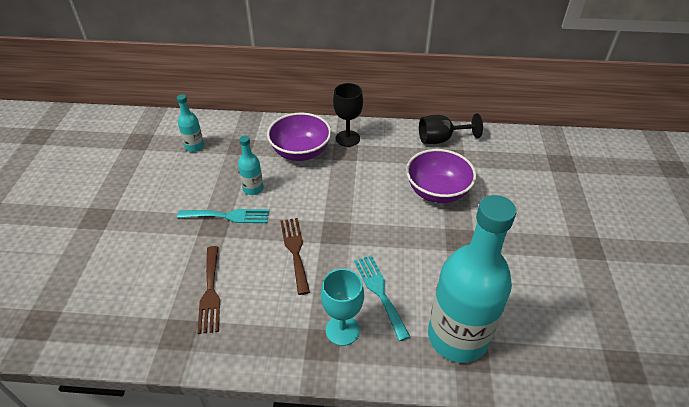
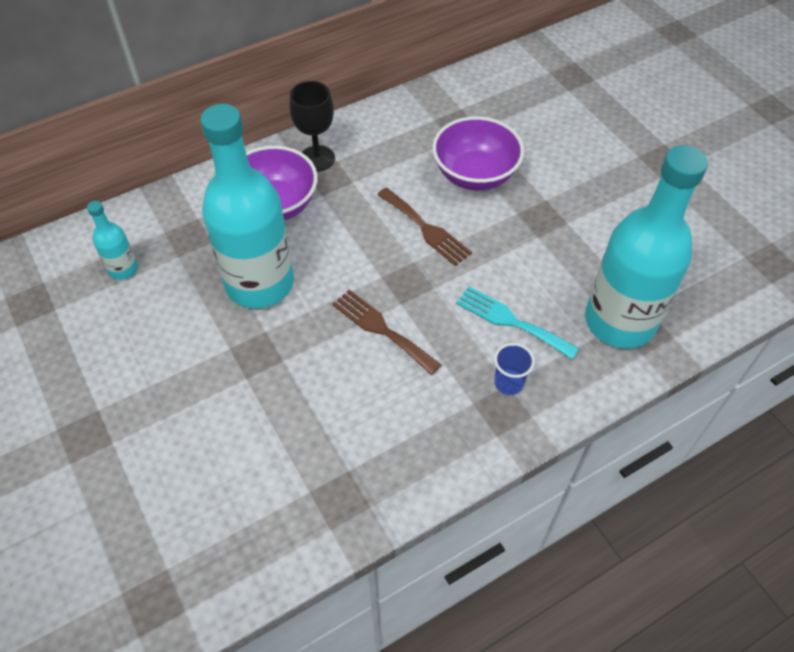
camera: 35 degrees left, 10 degrees up
turquoise fork [177,209,269,223] -> none
brown fork [197,246,220,334] -> brown fork moved to [377,188,472,266]
turquoise bottle [238,136,263,195] -> turquoise bottle [201,104,294,308], size x2.29
turquoise goblet [321,269,364,346] -> blue cup [494,343,535,395]
black goblet [419,113,483,144] -> none

